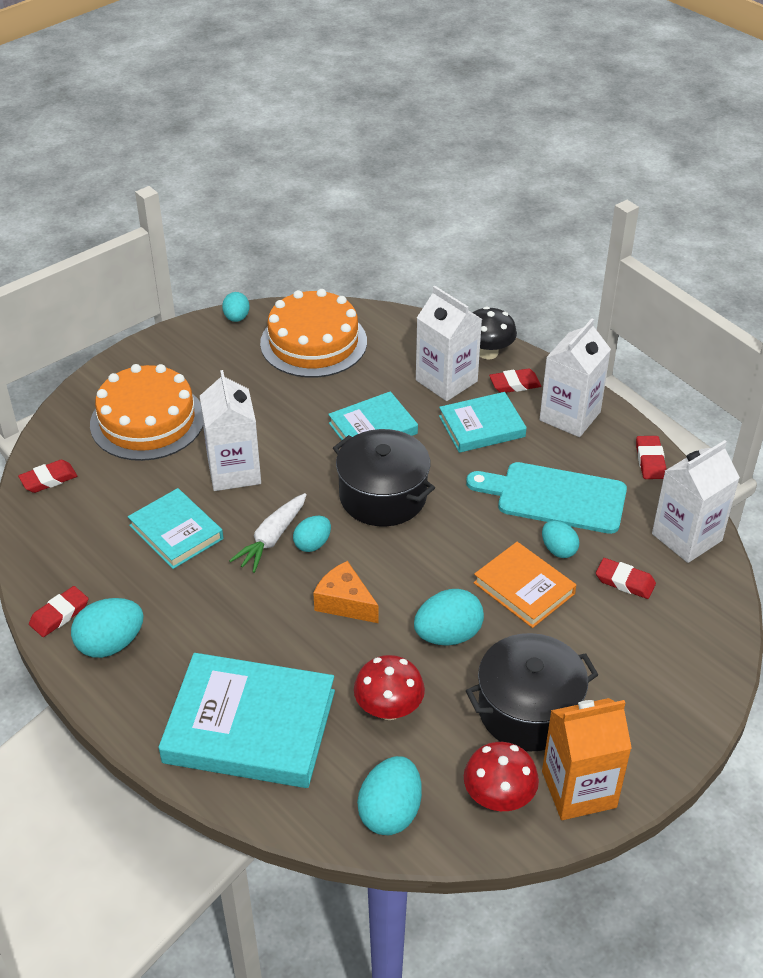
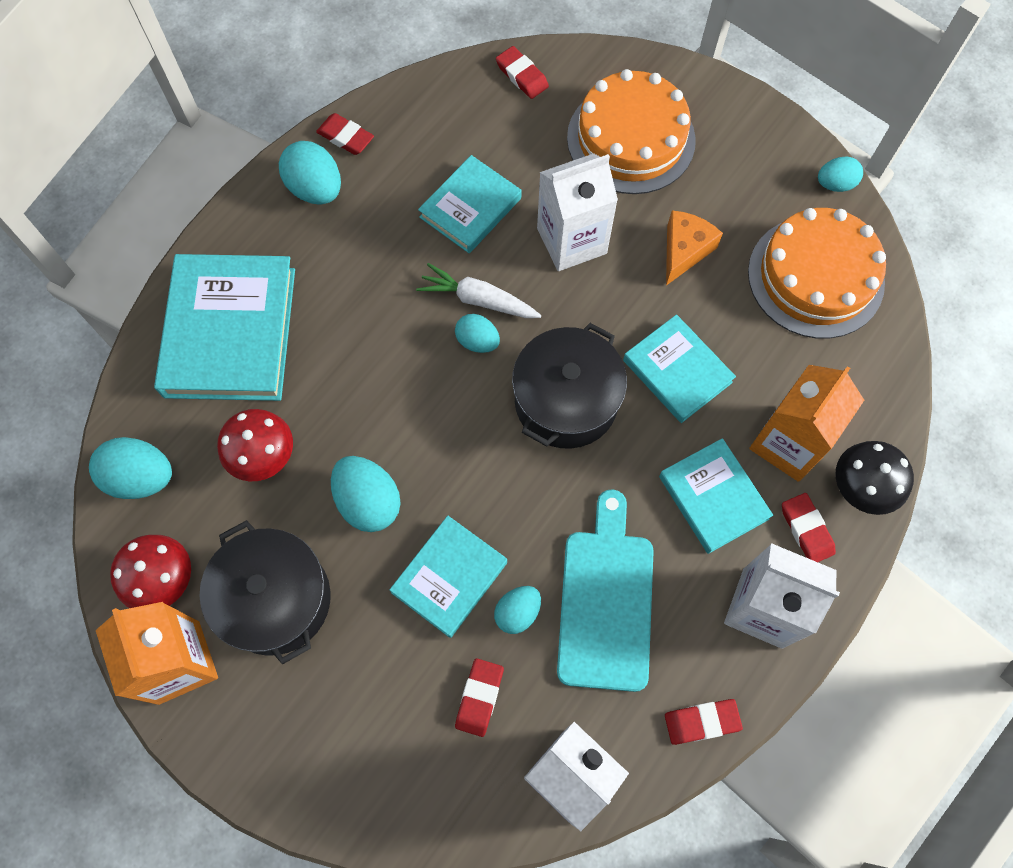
camera: 80 degrees right, 25 degrees up
orange cheese [313,561,379,623] -> orange cheese moved to [666,210,723,285]
white carton [416,286,482,401] -> orange carton [749,365,864,482]
orange book [474,542,576,628] -> turquoise book [389,516,507,638]

